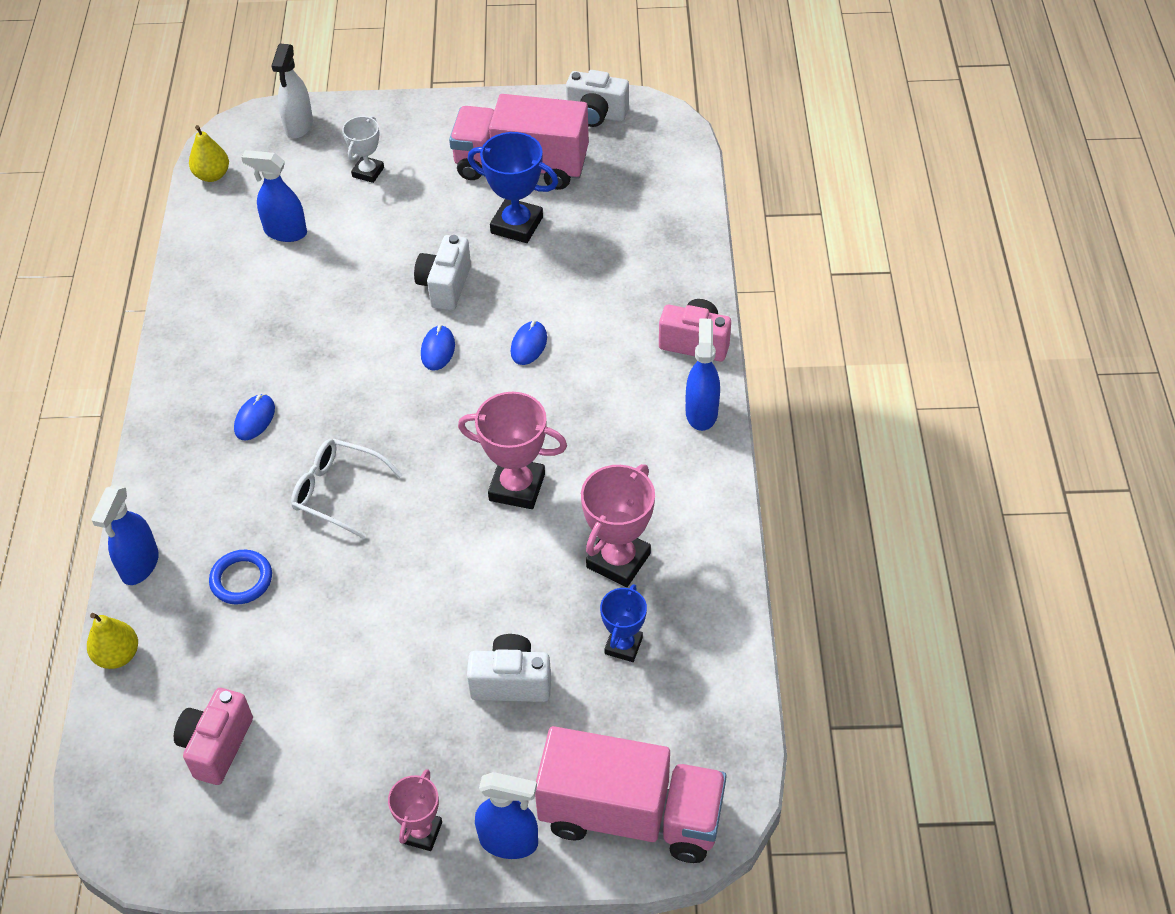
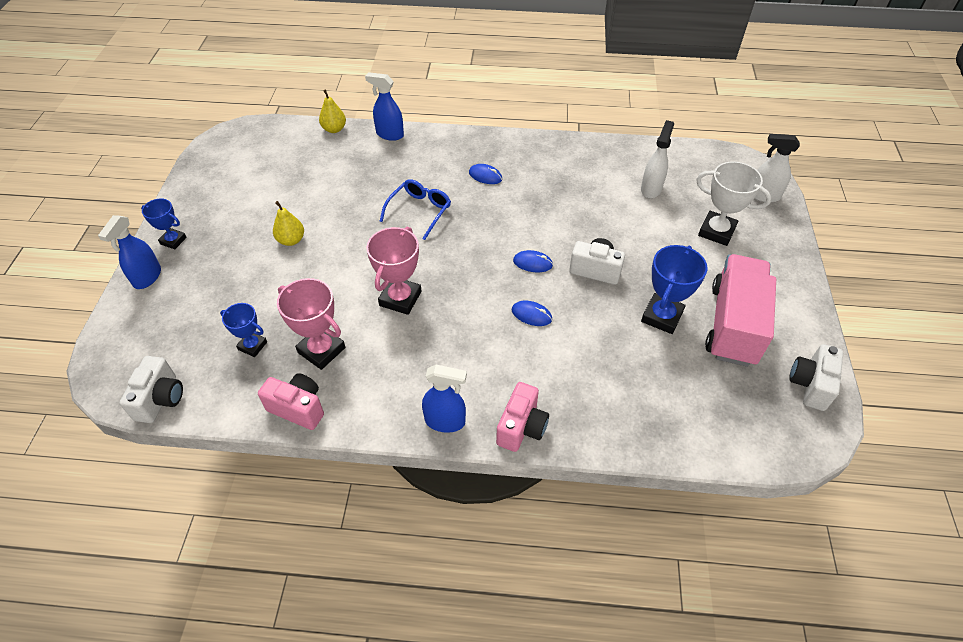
camera: 95 degrees right, 0 degrees up
pink camera [174,688,253,785] -> pink camera moved to [258,373,324,430]
yellow pear [189,125,229,182] -> yellow pear moved to [273,201,304,246]
blue ring [209,550,272,605] -> none
blue spray bottle [241,150,307,242] -> white spray bottle [641,120,674,198]
white glasses [291,439,402,539] -> blue glasses [380,179,451,240]
white trophy [342,116,384,183] -> white trophy [696,161,772,246], size x1.62
pink trophy [388,769,442,851] -> blue trophy [141,198,187,249]
white camera [467,634,551,702] -> white camera moved to [120,356,183,423]
pink truck [535,726,726,863] -> none

